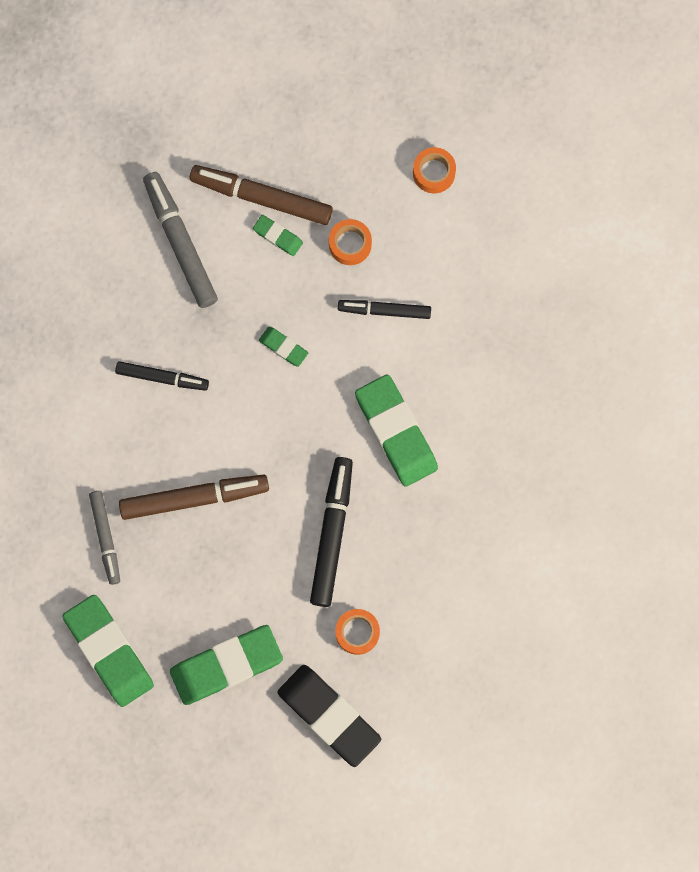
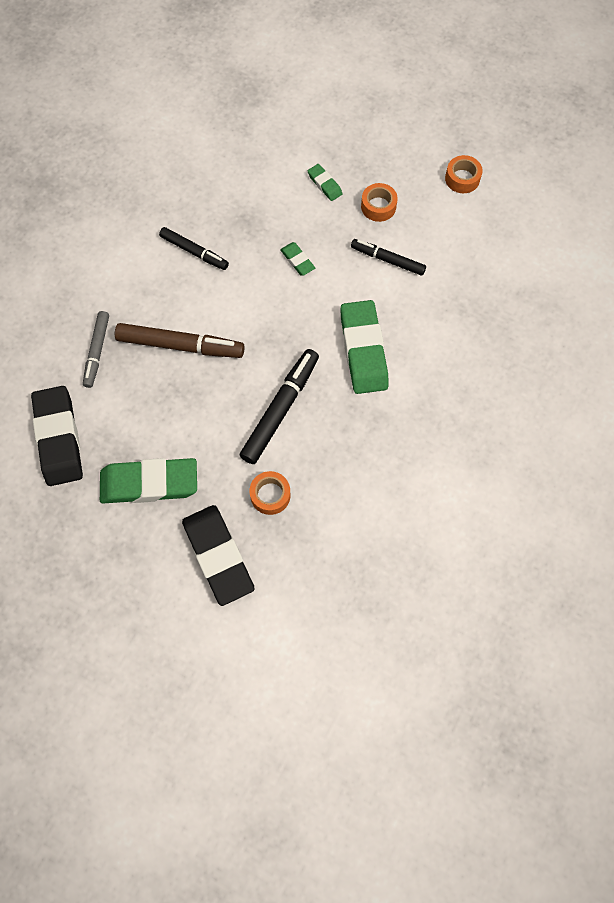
camera: 20 degrees right, 10 degrees down
green eraser [62,595,154,707] -> black eraser [31,386,83,486]
grey marker [143,172,218,308] -> none
brown marker [190,165,333,225] -> none

